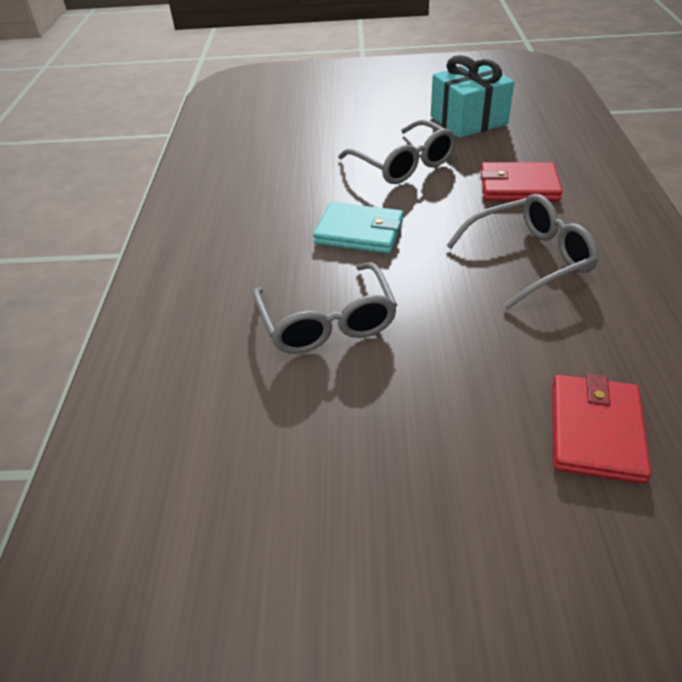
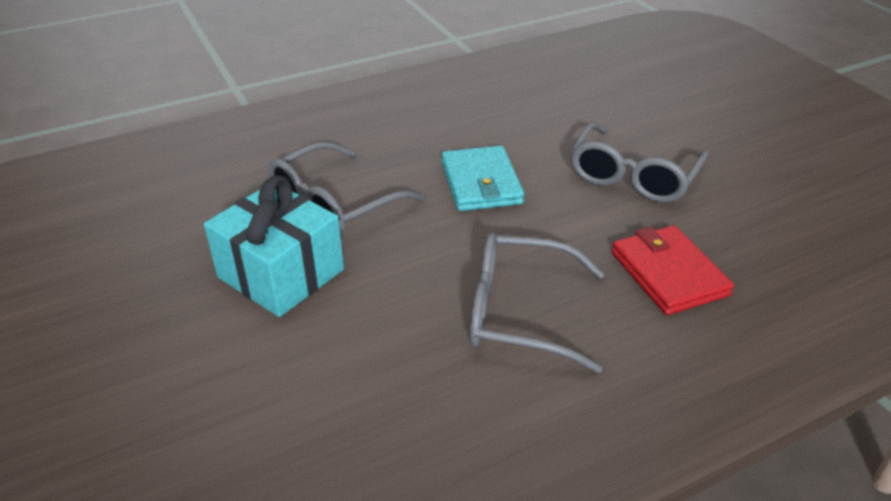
camera: 60 degrees right, 5 degrees down
turquoise gift [431,55,514,138] -> turquoise gift moved to [204,176,344,317]
grey glasses [447,194,598,309] -> grey glasses turned 150 degrees clockwise [470,233,604,373]
red wallet [552,374,651,484] -> none

